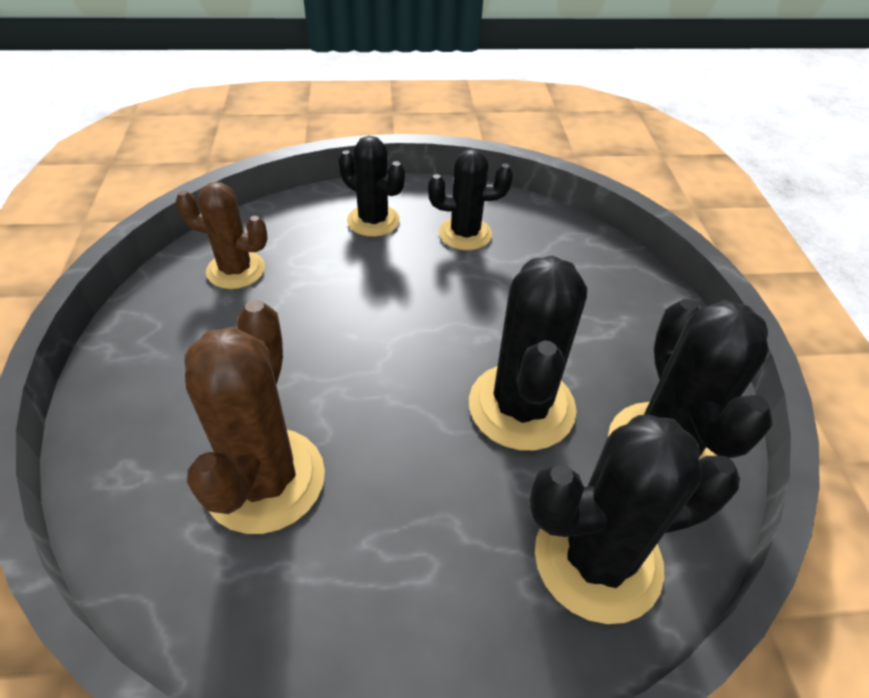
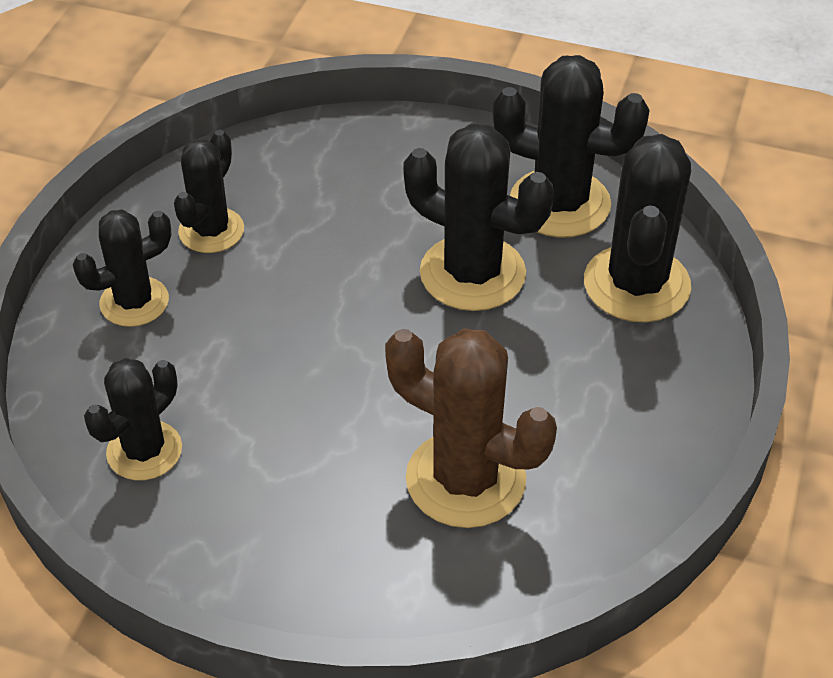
camera: 65 degrees left, 0 degrees up
brown cactus [176,182,268,289] -> black cactus [84,358,182,481]

